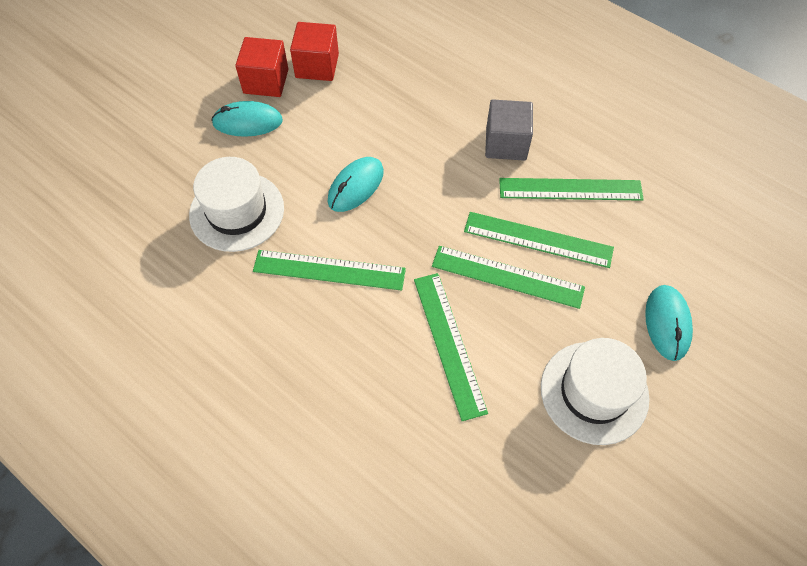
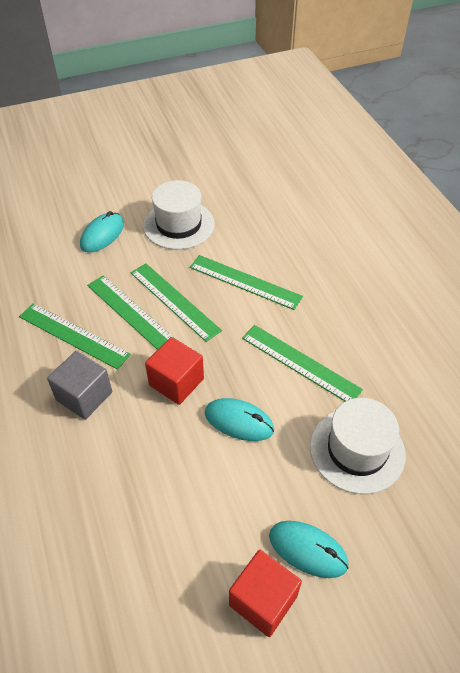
camera: 150 degrees left, 10 degrees down
red cube [290,22,339,81] -> red cube moved to [145,337,204,405]
turquoise mouse [328,157,384,212] -> turquoise mouse turned 45 degrees clockwise [205,398,274,441]
green ruler [414,273,488,421] -> green ruler turned 75 degrees counterclockwise [190,255,303,310]

